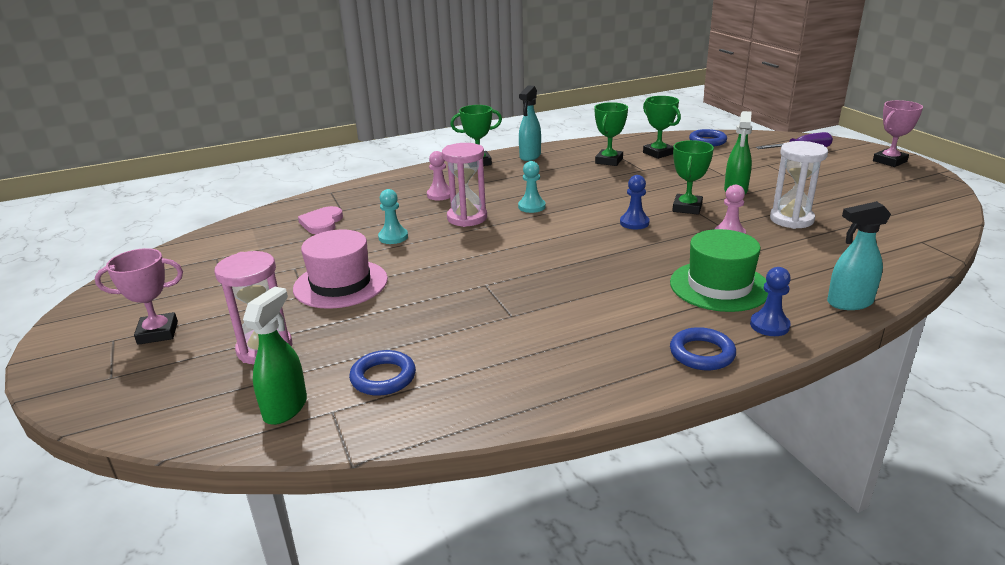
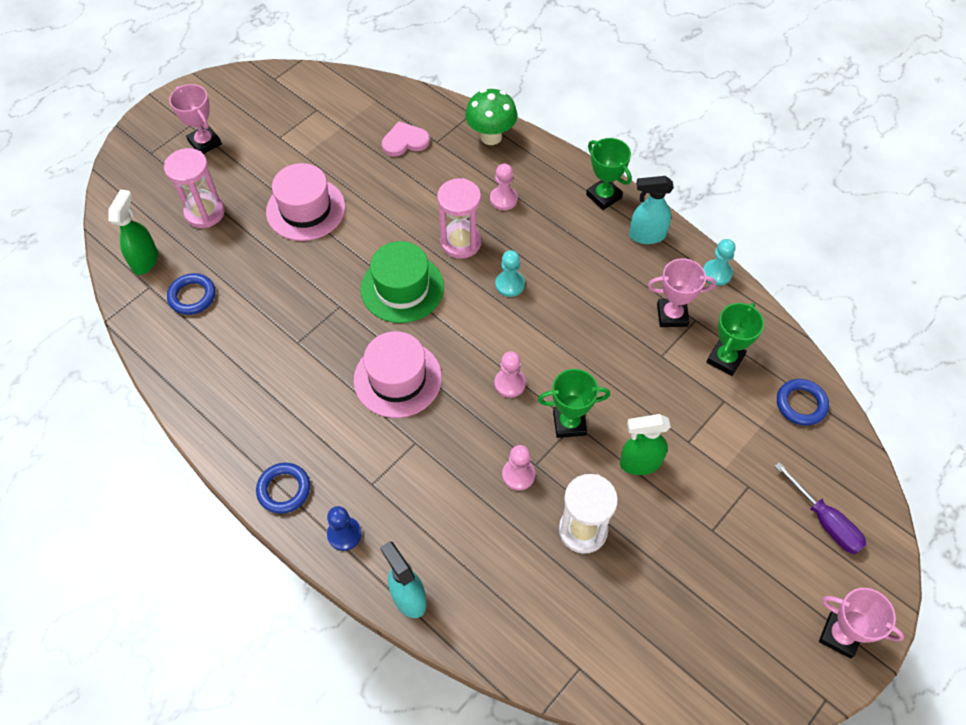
camera: 65 degrees right, 30 degrees up
green spray bottle [243,287,307,425] -> green spray bottle turned 75 degrees counterclockwise [108,189,158,275]
turquoise pawn [378,189,408,244] -> turquoise pawn moved to [703,239,736,286]
green trophy [595,102,628,166] -> pink trophy [647,258,716,327]
blue pawn [620,175,650,229] -> pink pawn [494,351,526,398]
green hat [670,229,768,312] -> green hat moved to [361,241,444,323]
none -> pink hat [353,331,442,418]
none -> green mushroom [465,89,517,145]

